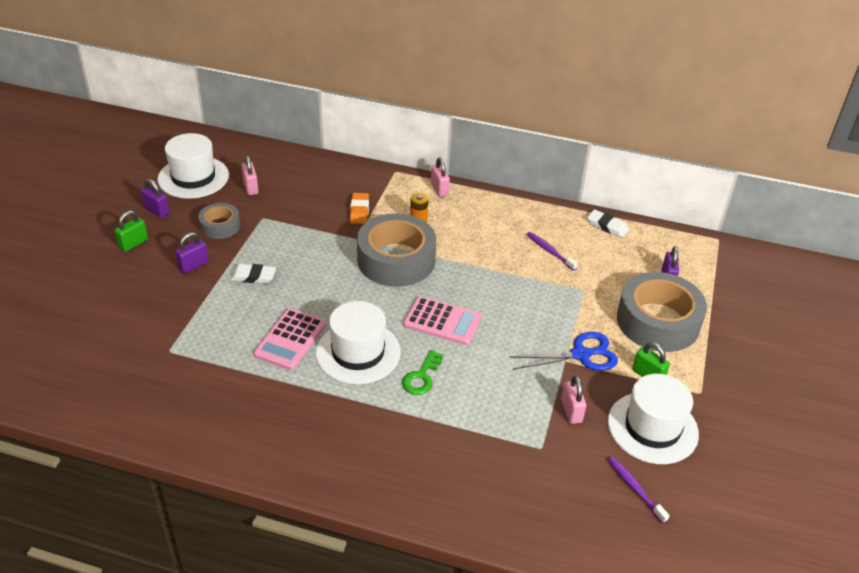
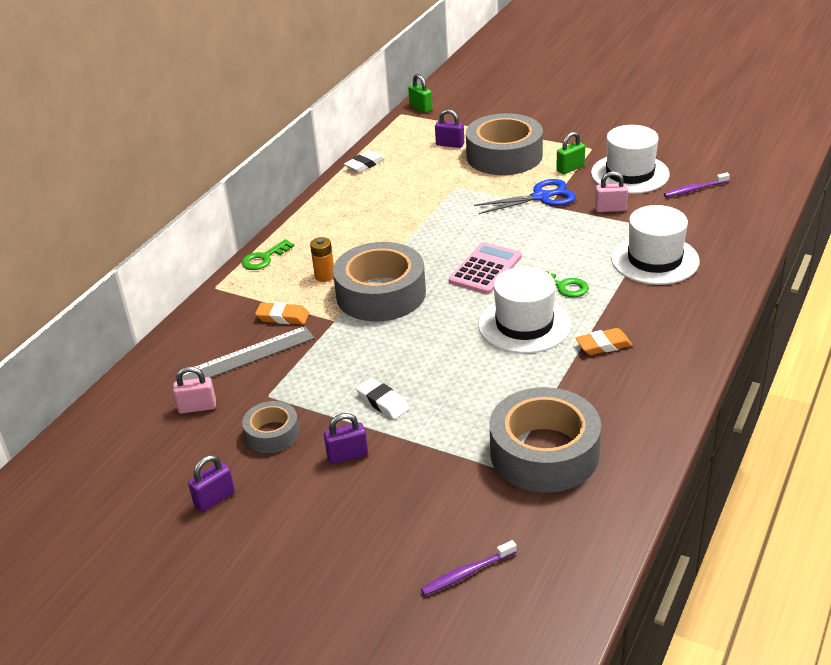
camera: 75 degrees left, 5 degrees down
green padlock [115,211,148,252] -> green padlock moved to [408,74,433,113]
white hat [158,133,229,199] -> white hat moved to [611,205,700,285]
purple padlock [175,232,209,273] -> purple padlock turned 75 degrees counterclockwise [324,413,368,464]
white eraser [230,264,276,284] -> white eraser turned 60 degrees counterclockwise [356,378,410,419]
pink calculator [254,308,326,370] -> none
pink padlock [431,158,450,197] -> green key [242,239,295,270]
blue scissors [509,332,618,371] -> blue scissors turned 75 degrees clockwise [474,179,576,214]
purple toothbrush [527,232,578,271] -> purple toothbrush moved to [421,540,517,596]
none -> grey ruler [175,326,315,380]
none -> grey tape [489,387,601,493]
none -> orange eraser [576,328,632,355]

